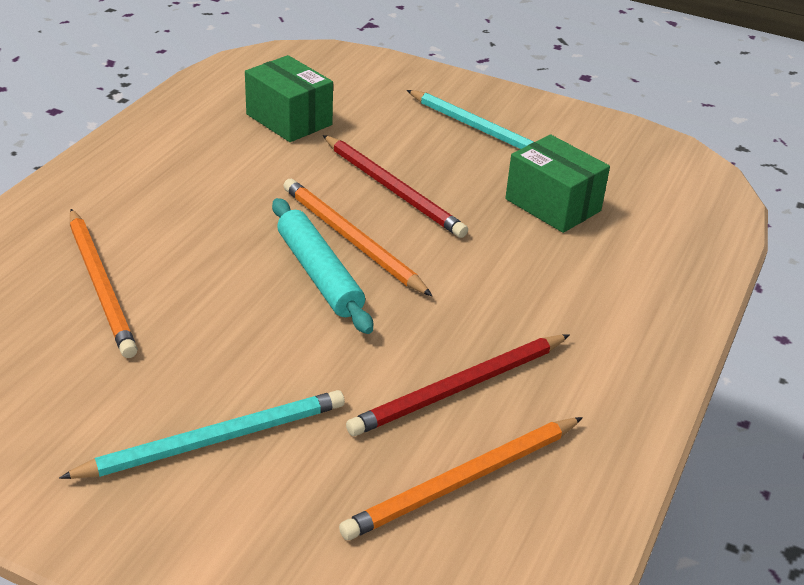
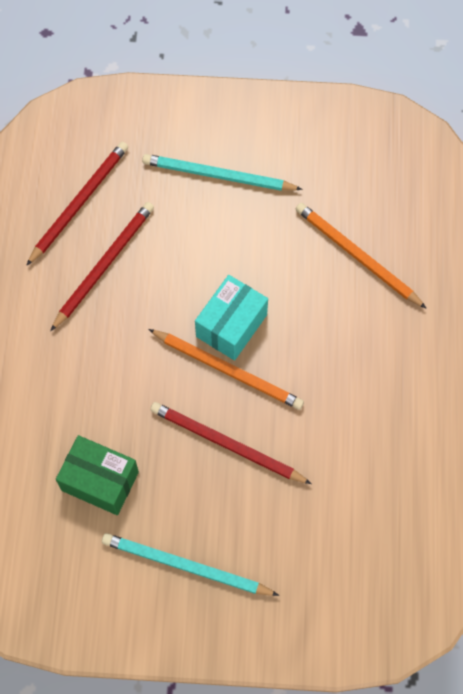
camera: 160 degrees right, 30 degrees up
turquoise pencil [59,390,345,479] -> turquoise pencil turned 60 degrees clockwise [142,154,303,191]
green box [245,55,333,142] -> none
turquoise rolling pin [272,198,373,334] -> turquoise box [195,275,268,361]
orange pencil [339,417,583,540] -> red pencil [26,142,128,266]

